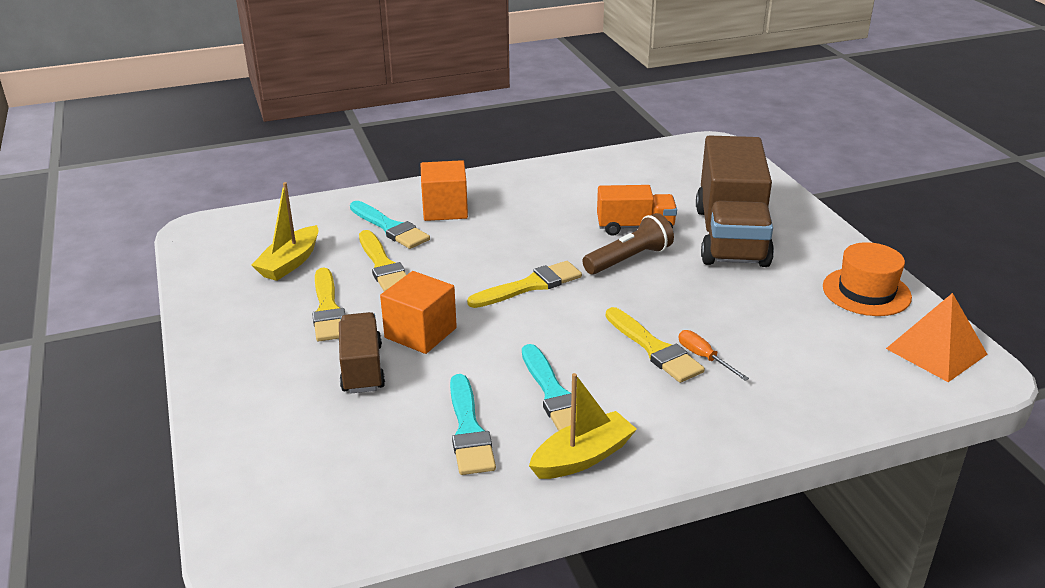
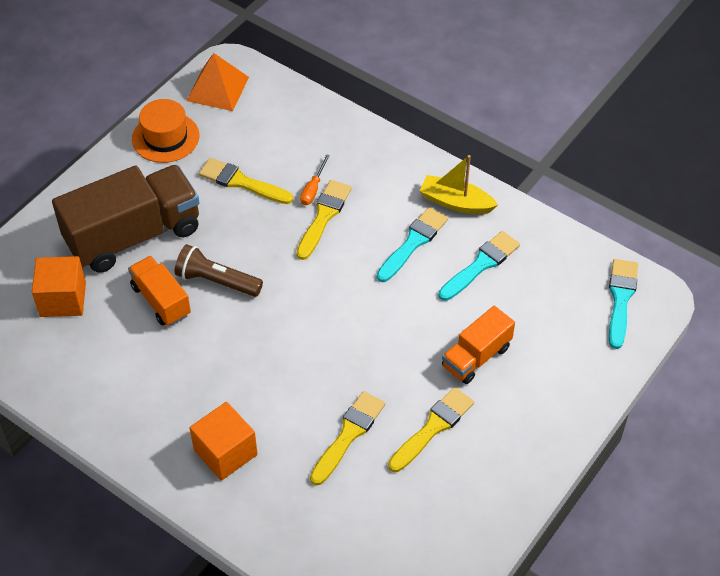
camera: 125 degrees left, 20 degrees up
yellow boat [251,182,319,281] -> none
brown truck [339,312,385,394] -> orange truck [442,306,515,384]
turquoise brush [350,201,430,249] -> turquoise brush moved to [609,259,638,349]
orange cube [380,271,457,354] -> orange cube moved to [32,256,86,317]
yellow brush [467,261,582,308] -> yellow brush moved to [199,158,293,204]

